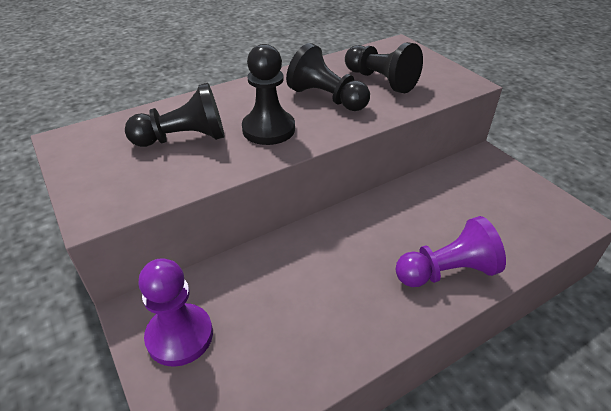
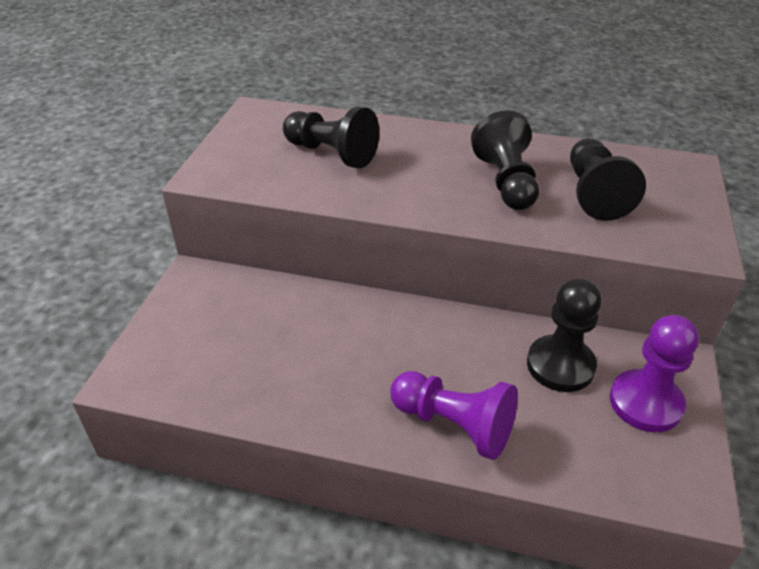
camera: 45 degrees right, 0 degrees up
purple pawn [138,258,213,367] -> purple pawn moved to [610,315,699,432]
black pawn [242,44,295,145] -> black pawn moved to [527,279,601,392]

